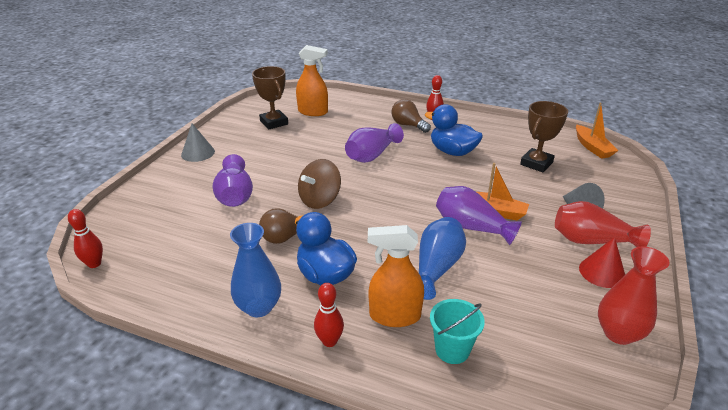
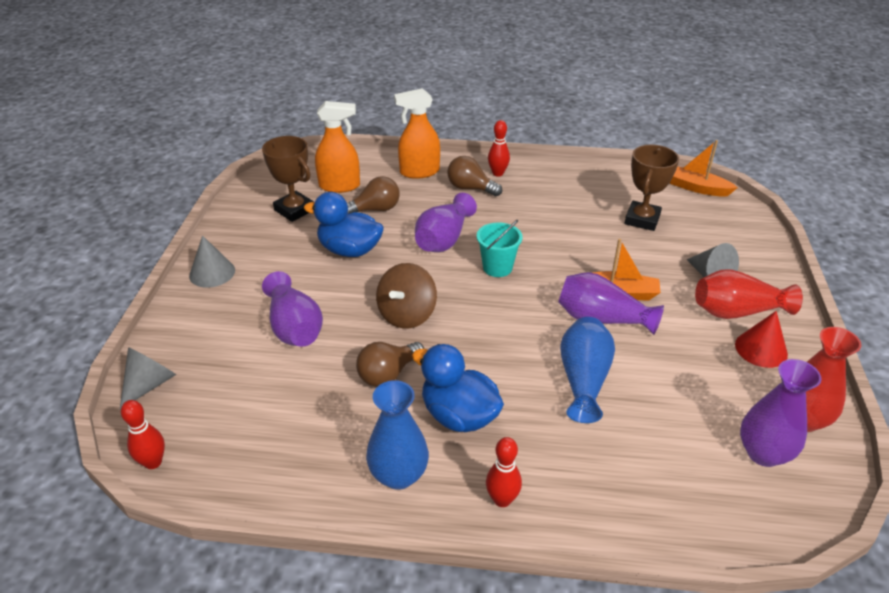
camera: 15 degrees left, 5 degrees up
orange spray bottle [368,225,424,327] -> orange spray bottle moved to [394,88,440,179]
blue duck [425,104,483,156] -> blue duck moved to [304,192,384,257]
turquoise bucket [430,299,485,364] -> turquoise bucket moved to [477,220,523,277]
orange boat [576,103,619,159] -> orange boat turned 150 degrees clockwise [670,140,738,197]
none -> grey cone [120,347,176,410]
none -> brown light bulb [347,176,400,214]
none -> purple vase [740,359,822,467]

